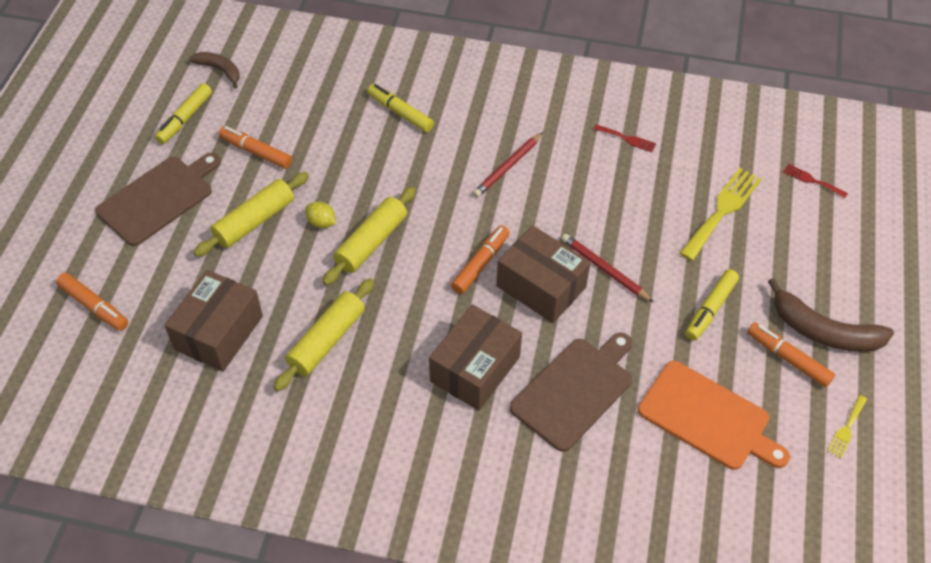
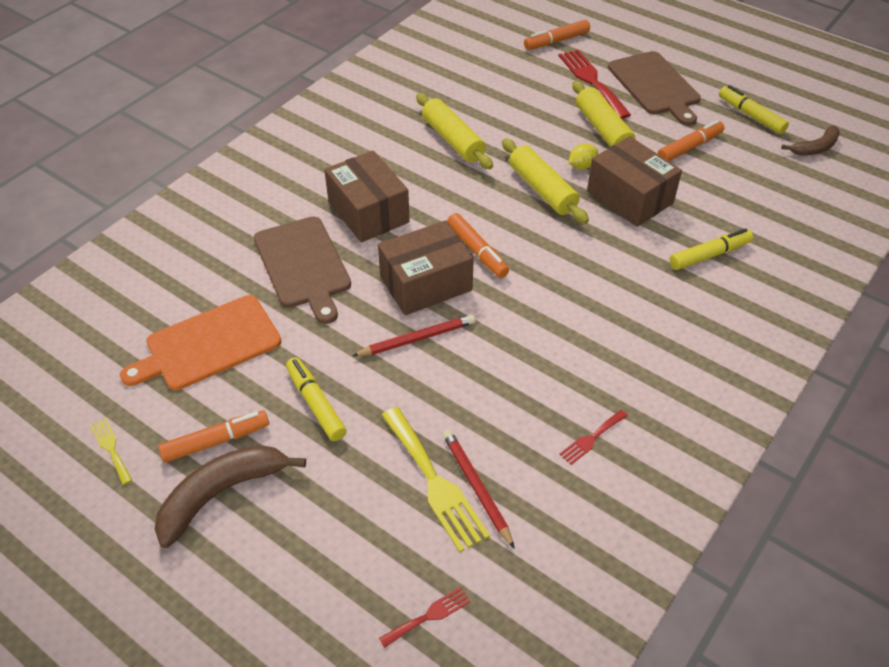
camera: 115 degrees right, 5 degrees down
brown box [165,270,263,372] -> brown box moved to [587,136,682,227]
red pencil [473,132,543,198] -> red pencil moved to [442,429,515,549]
none -> red fork [559,50,631,119]

